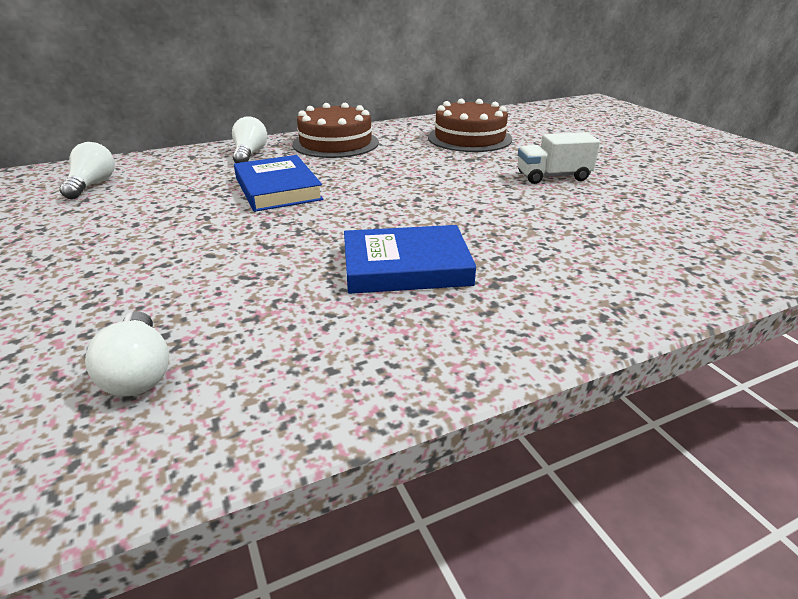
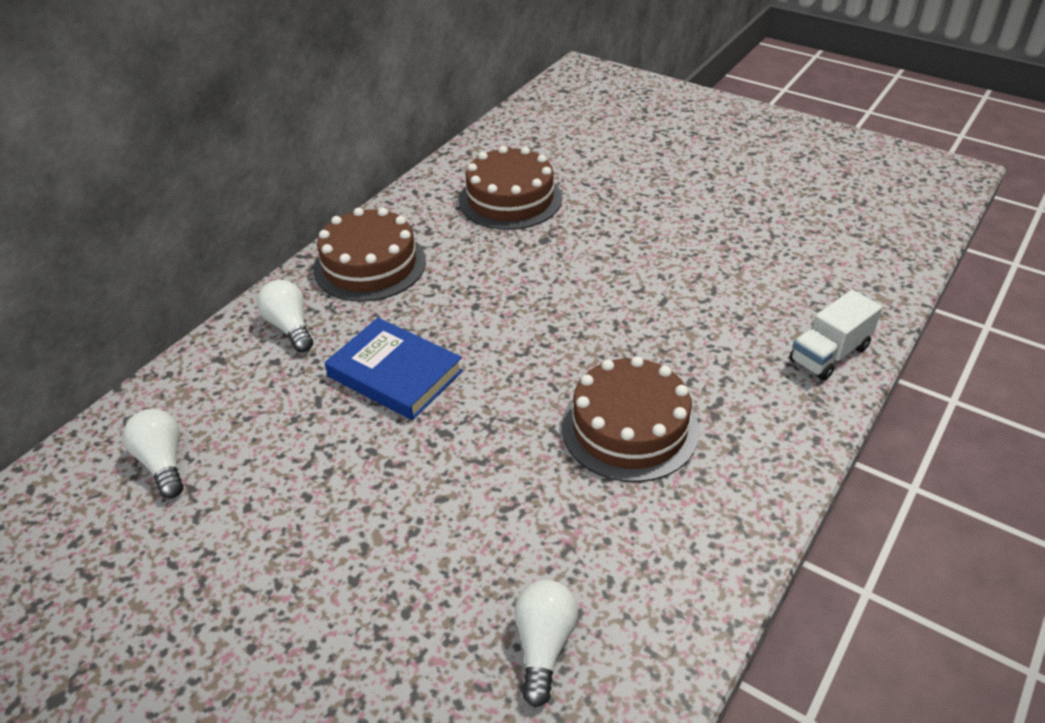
camera: 30 degrees left, 10 degrees up
white light bulb [85,312,169,396] -> white light bulb turned 120 degrees counterclockwise [514,580,578,707]
blue book [344,225,476,294] -> brown cake [562,356,699,482]
white truck [518,132,600,184] -> white truck moved to [789,290,882,381]

